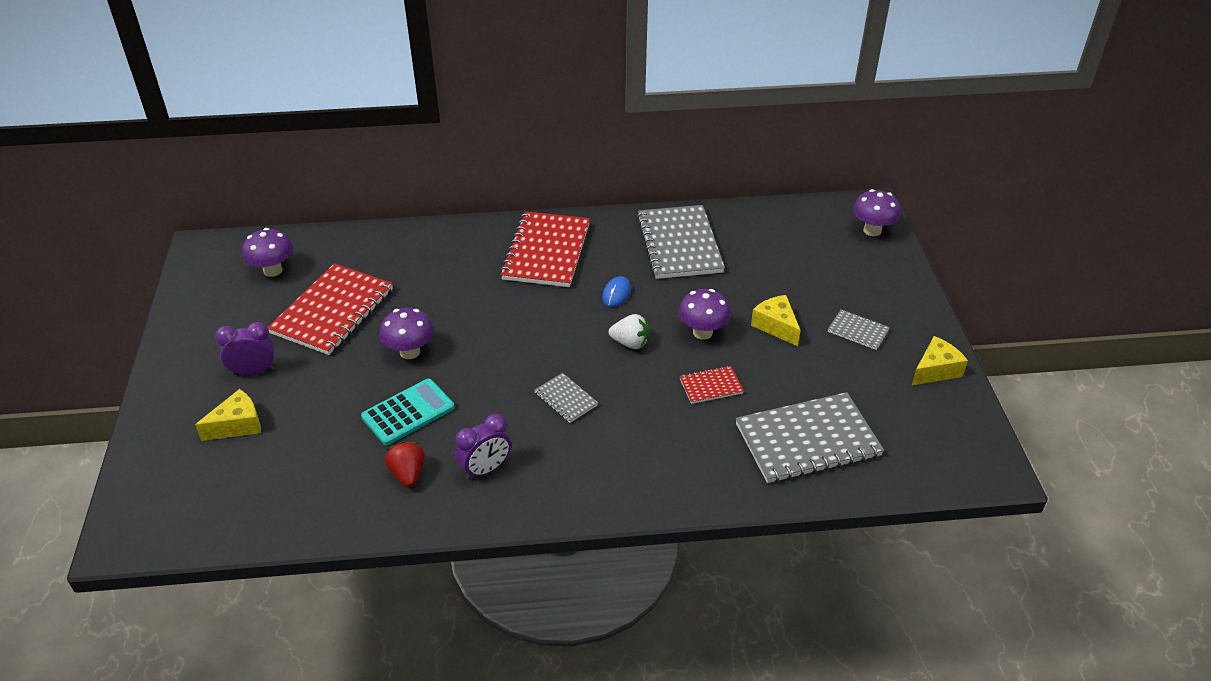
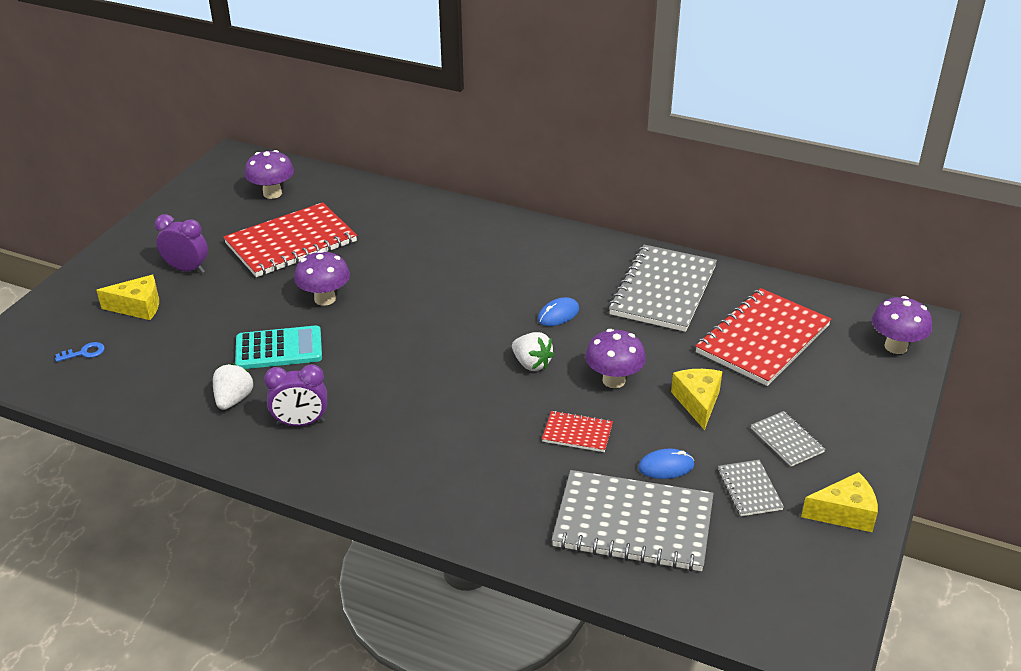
camera: 30 degrees right, 5 degrees down
red strawberry [385,441,425,487] -> white strawberry [213,363,254,410]
red notebook [500,211,590,287] -> red notebook moved to [695,288,831,386]
grey notebook [534,373,598,423] -> grey notebook moved to [718,460,784,516]
none -> blue key [55,342,105,362]
none -> blue mouse [638,449,694,479]

